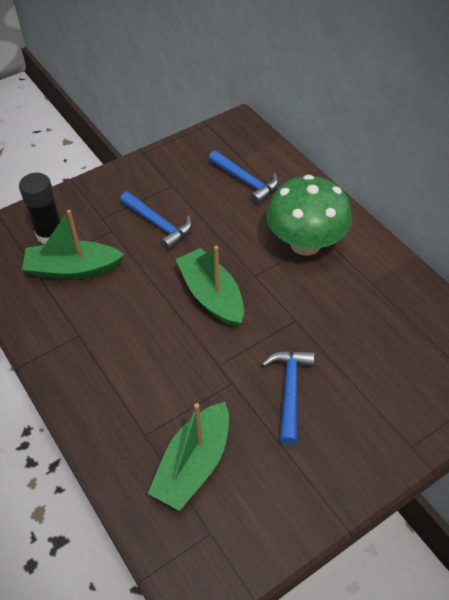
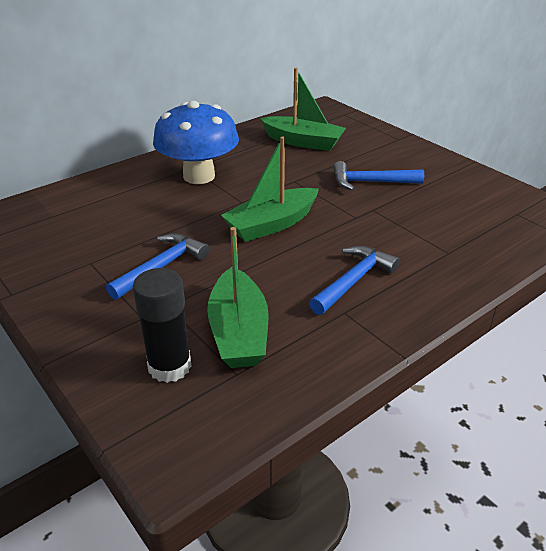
camera: 95 degrees left, 15 degrees down
green boat [148,402,229,511] -> green boat moved to [260,68,346,151]
blue hammer [209,150,279,205] -> blue hammer moved to [309,246,400,315]
green mushroom [266,175,352,256] -> blue mushroom [153,101,239,184]

